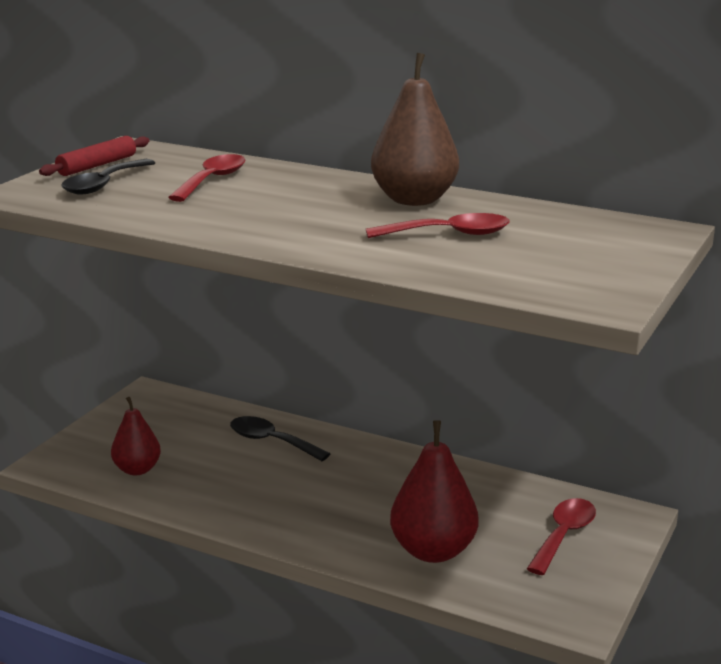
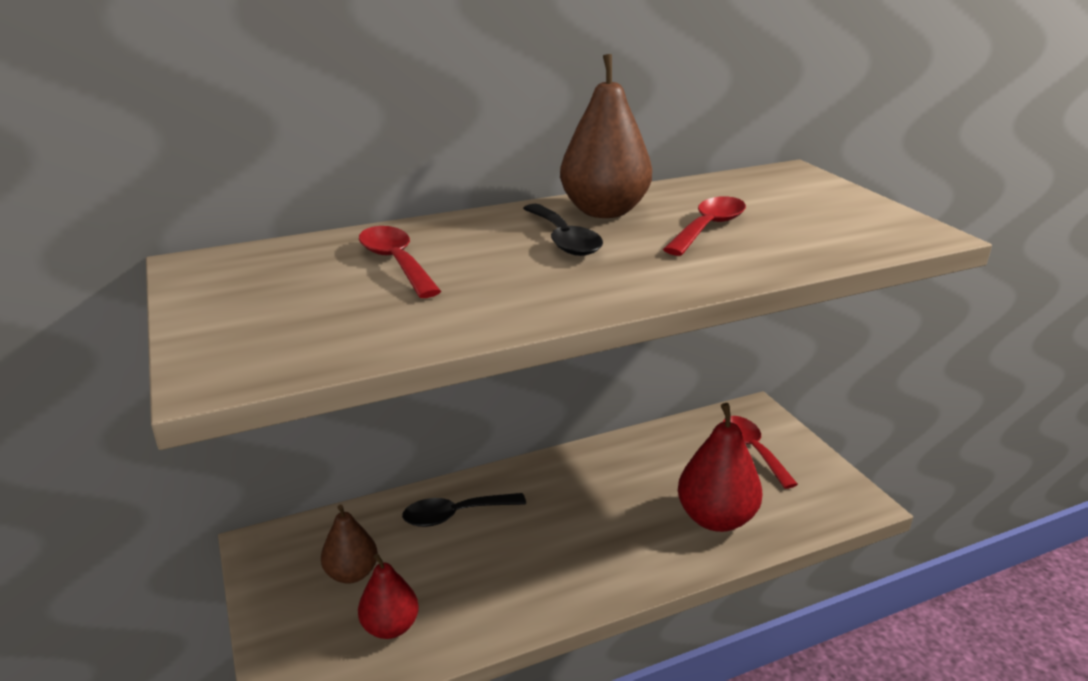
camera: 50 degrees left, 5 degrees up
red rolling pin [39,136,149,176] -> none
black spoon [61,159,155,195] -> black spoon moved to [523,204,603,256]
none -> brown pear [321,505,378,584]

